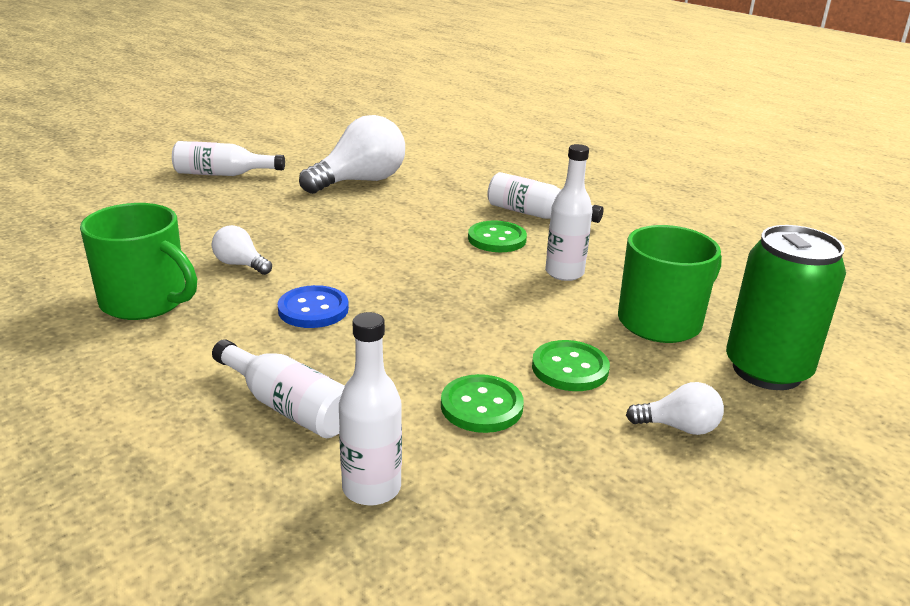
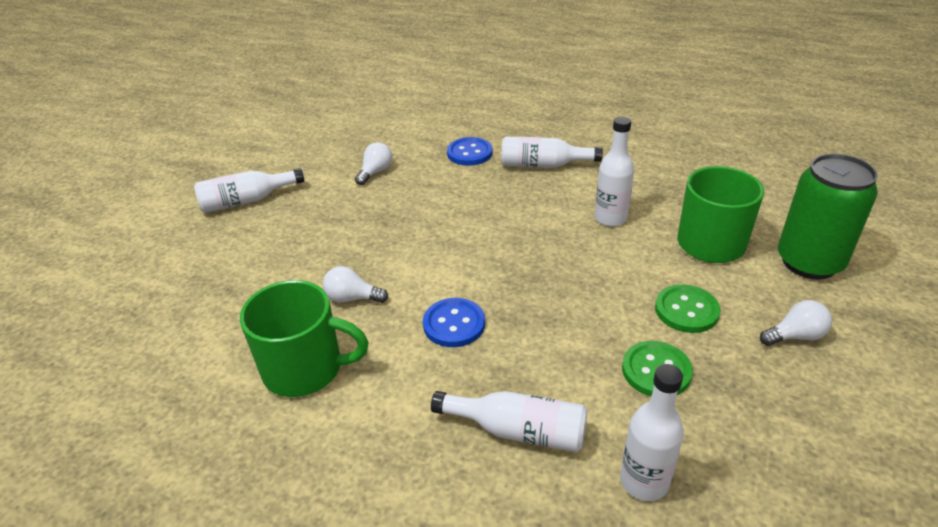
camera: 20 degrees left, 10 degrees up
white light bulb [299,115,405,194] -> white light bulb [355,142,393,185], size x0.49
green button [468,221,527,252] -> none
none -> blue button [447,137,492,166]

